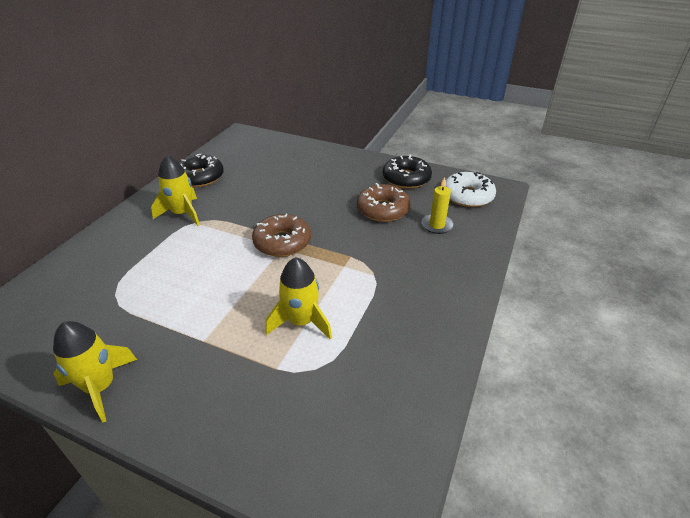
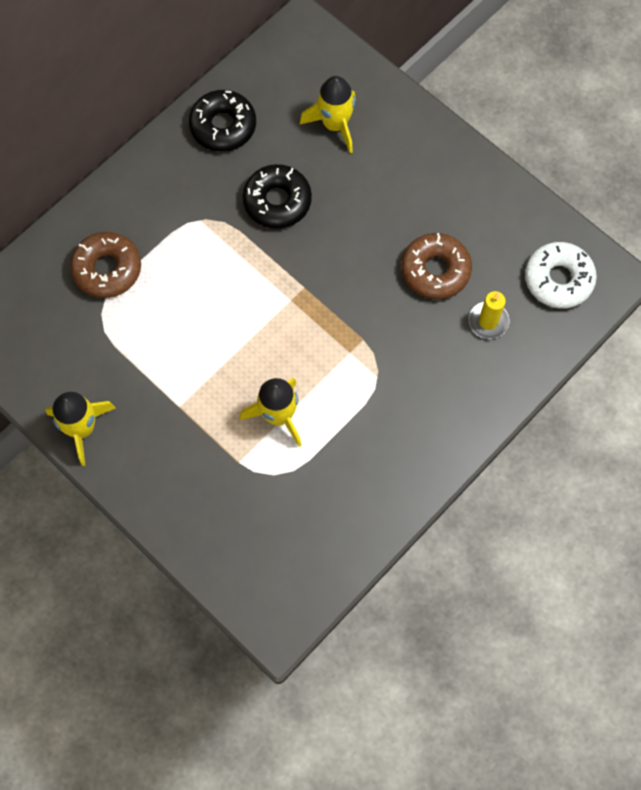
camera: 20 degrees right, 30 degrees up
yellow rocket [151,155,200,226] -> yellow rocket moved to [300,76,356,153]
brown donut [252,214,311,257] -> brown donut moved to [70,232,141,298]
black donut [383,154,432,189] -> black donut moved to [242,164,312,229]

